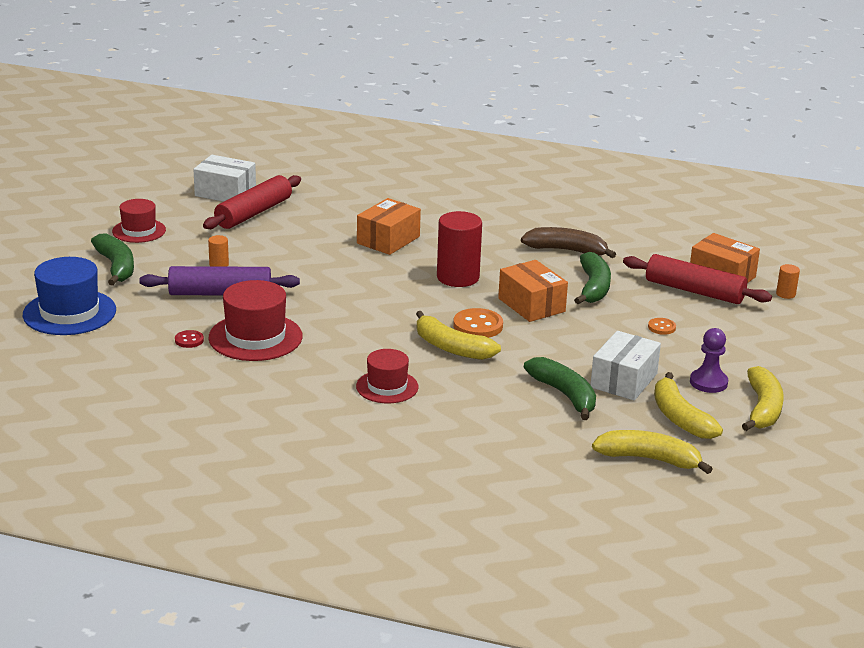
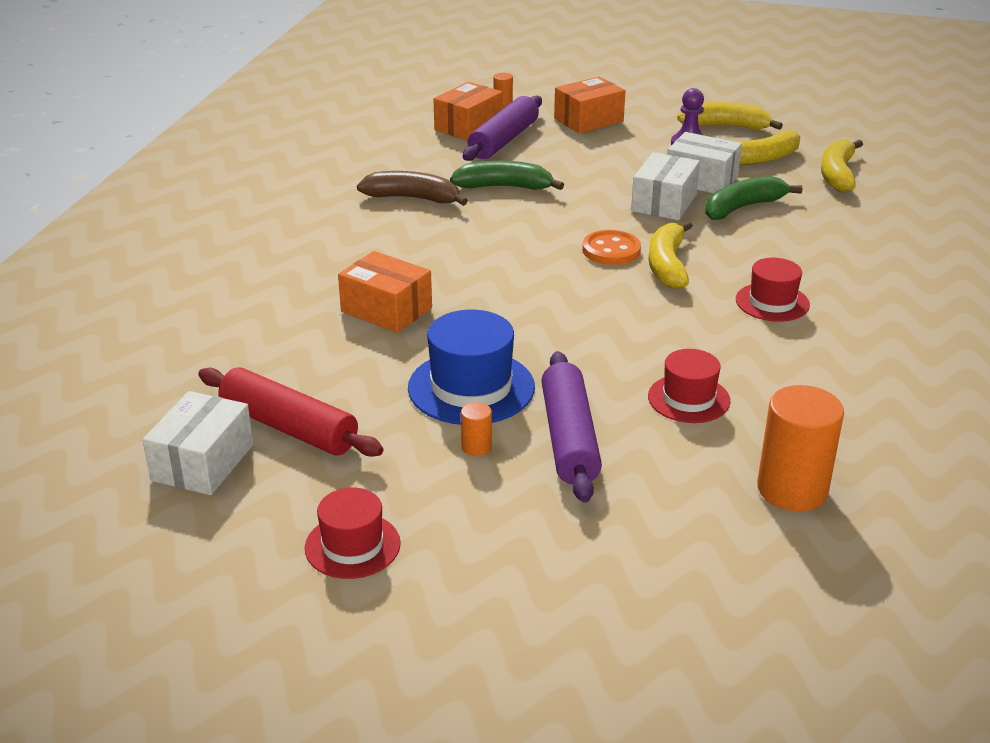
camera: 90 degrees left, 5 degrees up
blue hat [23,257,116,335] -> blue hat moved to [408,310,535,425]
green banana [91,233,134,286] -> none
red button [175,330,204,348] -> none
red hat [209,280,303,361] -> red hat [648,349,731,423], size x0.64
yellow banana [416,311,501,360] -> yellow banana turned 150 degrees clockwise [648,221,693,289]
red cylinder [437,211,482,287] -> none
orange box [498,260,568,322] -> orange box moved to [554,77,626,133]
brown banana [521,227,616,258] -> brown banana turned 90 degrees clockwise [357,171,468,206]
red rolling pin [623,254,772,304] -> purple rolling pin [462,96,542,161]
orange button [648,318,676,335] -> none
none -> white box [631,152,700,220]
none -> orange cylinder [757,385,844,511]

